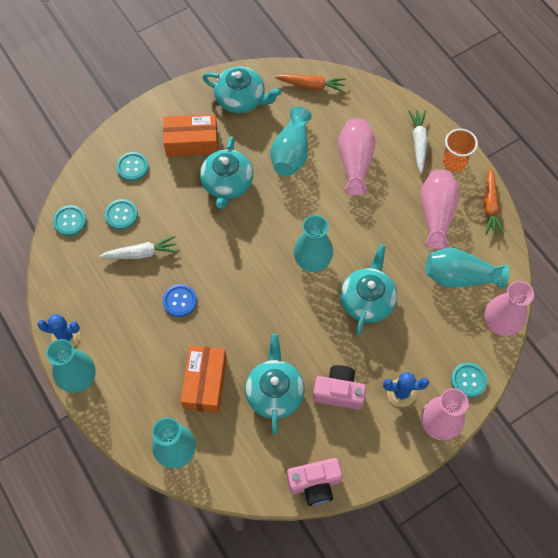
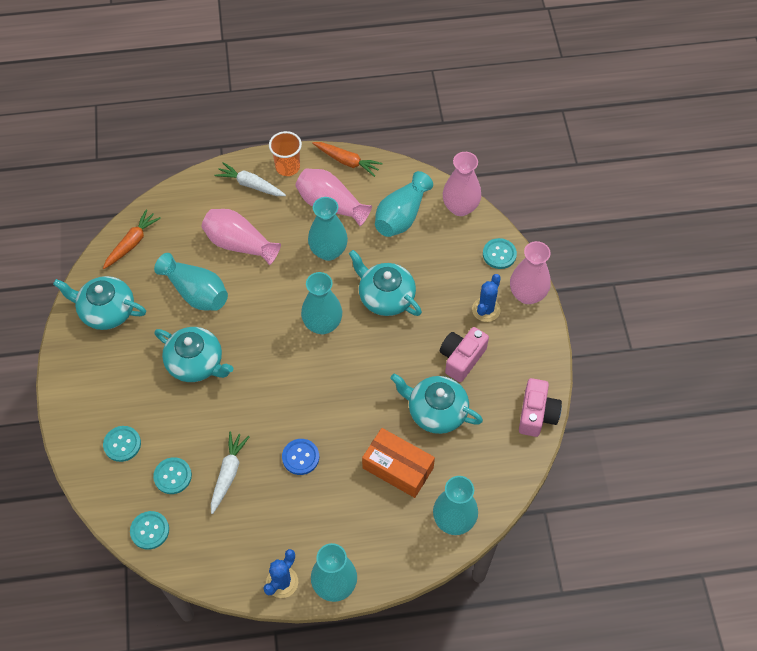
camera: 65 degrees left, 5 degrees down
orange box [163,114,218,157] -> none
turquoise teapot [202,66,281,113] -> turquoise teapot turned 120 degrees counterclockwise [53,276,146,330]
none -> turquoise vase [308,197,348,261]

